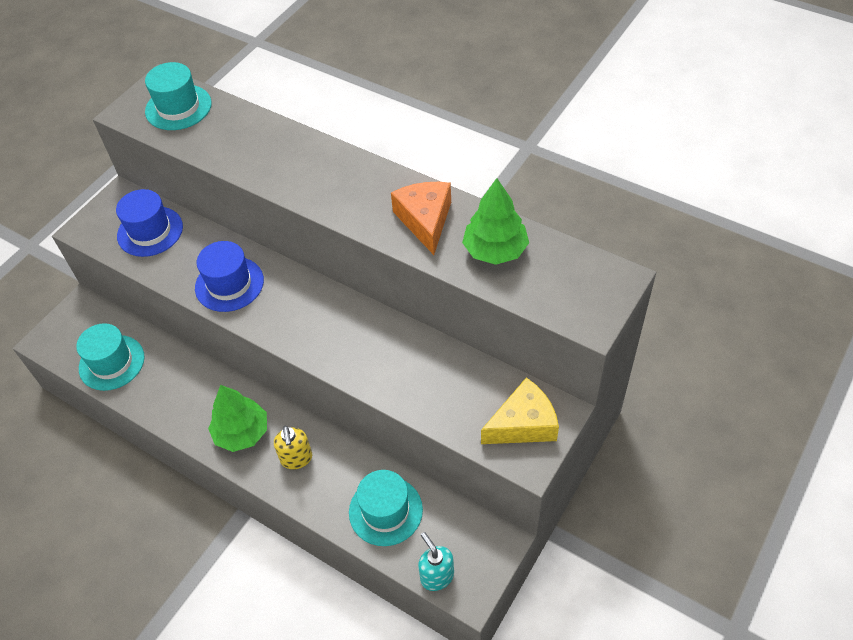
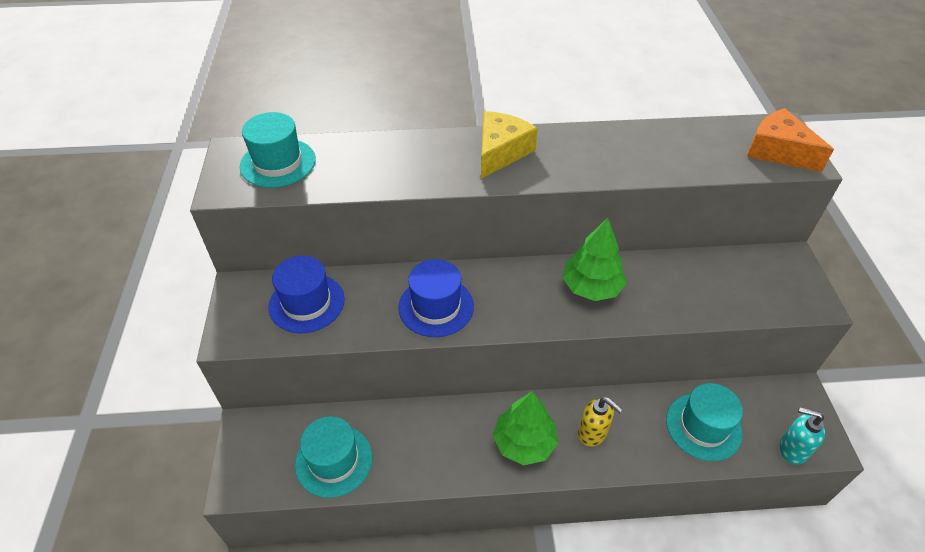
camera: 40 degrees left, 5 degrees down
orange cheese [391,182,451,255] -> orange cheese moved to [747,108,834,172]
green tree [462,178,529,265] -> green tree moved to [562,218,627,301]
yellow cheese [481,377,559,444] -> yellow cheese moved to [481,111,538,178]

